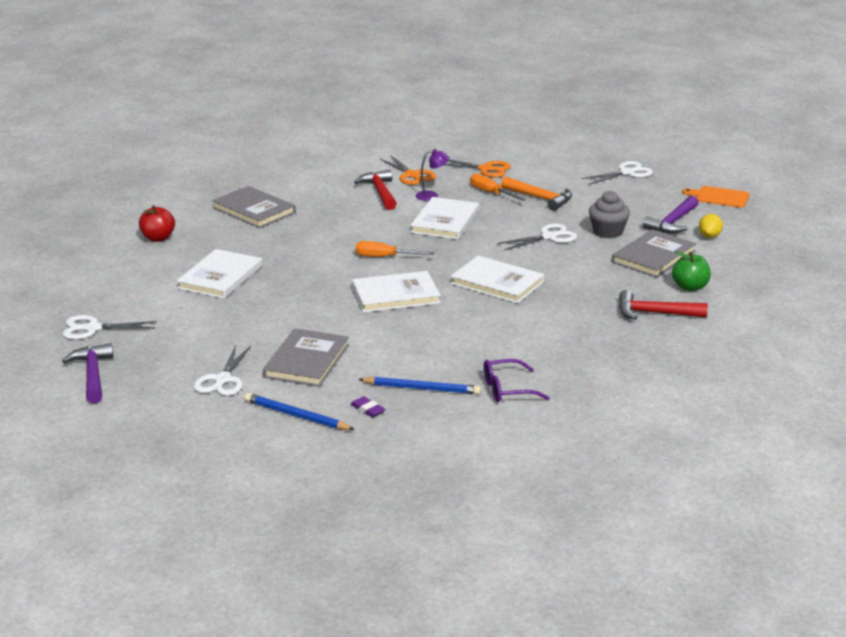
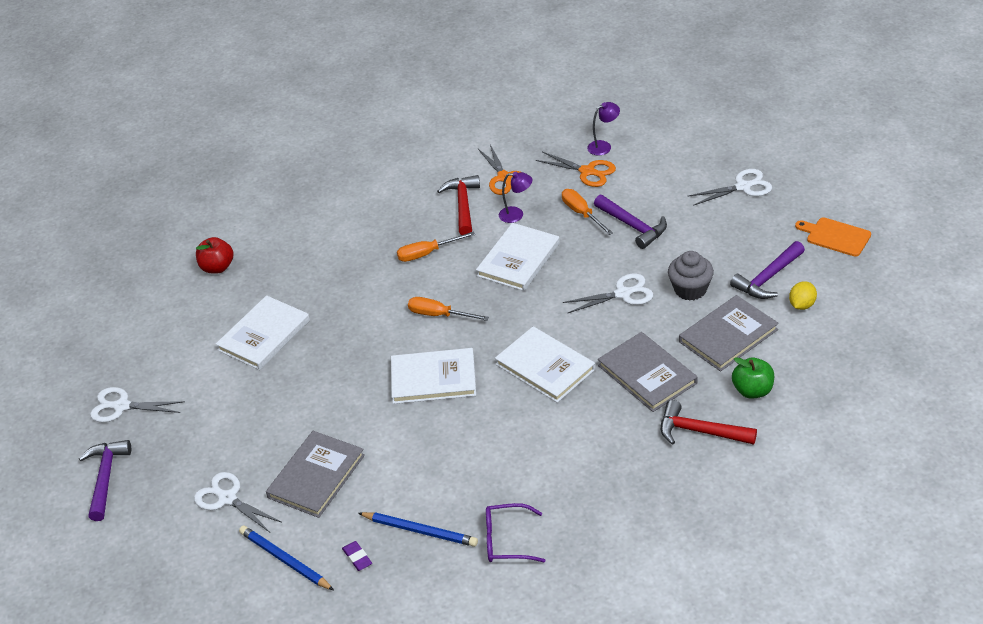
camera: 15 degrees right, 15 degrees up
white scissors [194,346,251,396] -> white scissors turned 105 degrees clockwise [194,472,282,532]
grey book [212,186,296,228] -> grey book moved to [598,332,698,412]
orange hammer [501,177,572,211] -> purple hammer [594,195,667,249]
none -> orange screwdriver [397,231,475,262]
none -> purple lamp [587,102,620,155]

